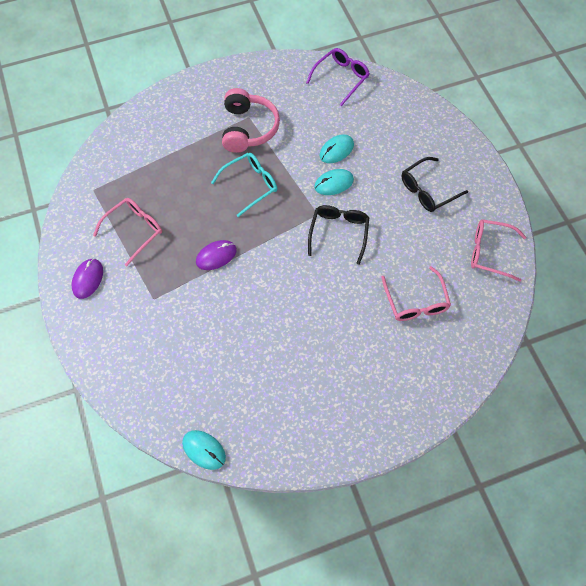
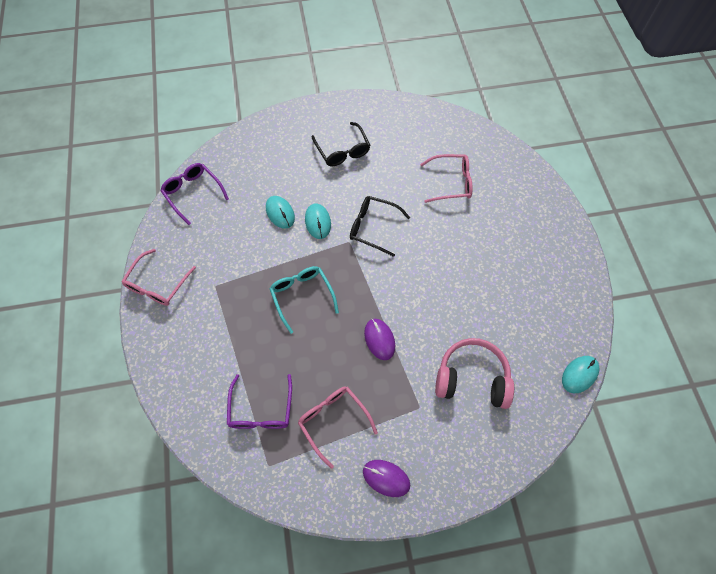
camera: 80 degrees left, 0 degrees up
pink headphones [222,88,280,153] -> pink headphones moved to [435,338,514,409]
pink glasses [471,219,526,282] -> pink glasses moved to [121,249,196,306]
none -> purple glasses [227,374,292,429]

